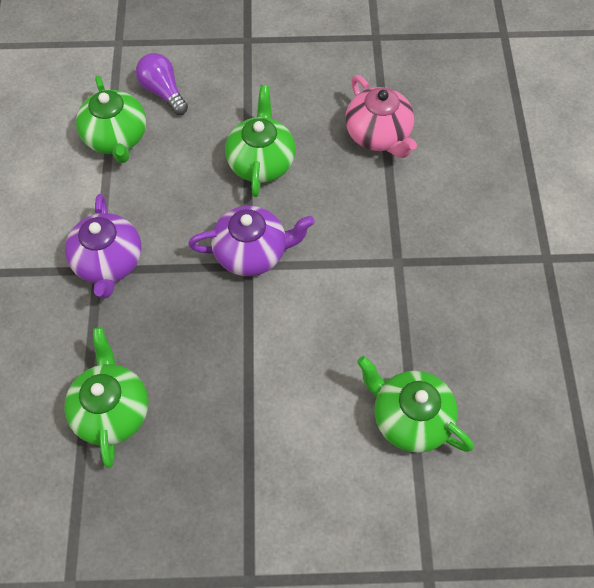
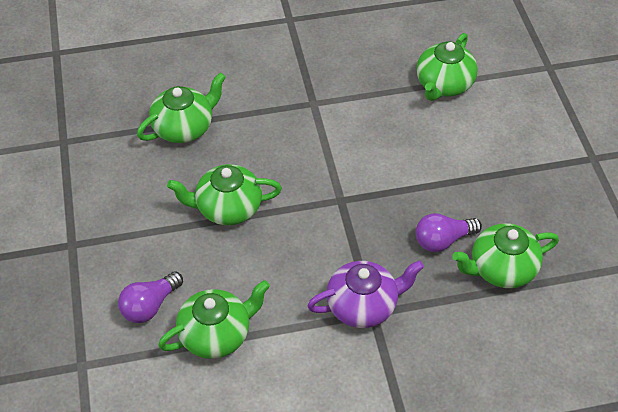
camera: 100 degrees left, 10 degrees down
purple teapot [188,206,315,276] -> none
pink teapot [345,75,417,158] -> green teapot [137,72,226,143]
none -> purple light bulb [416,213,482,252]

